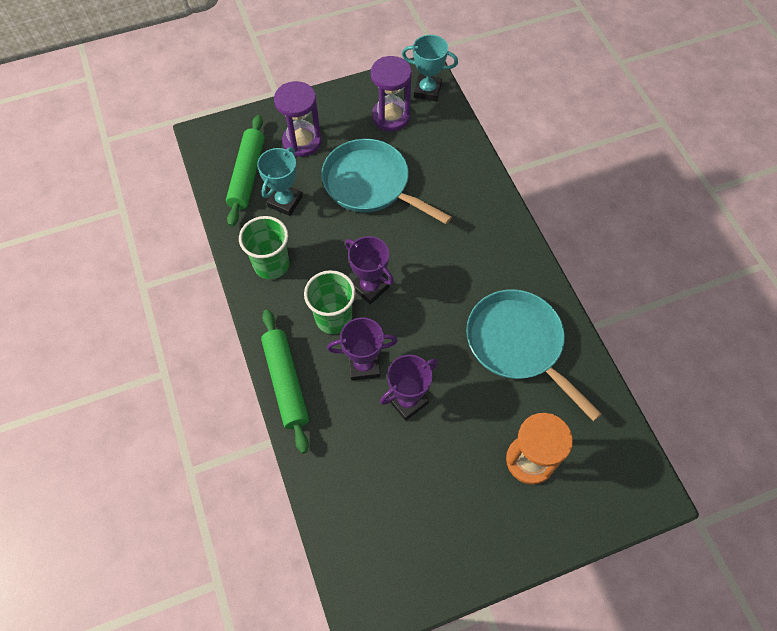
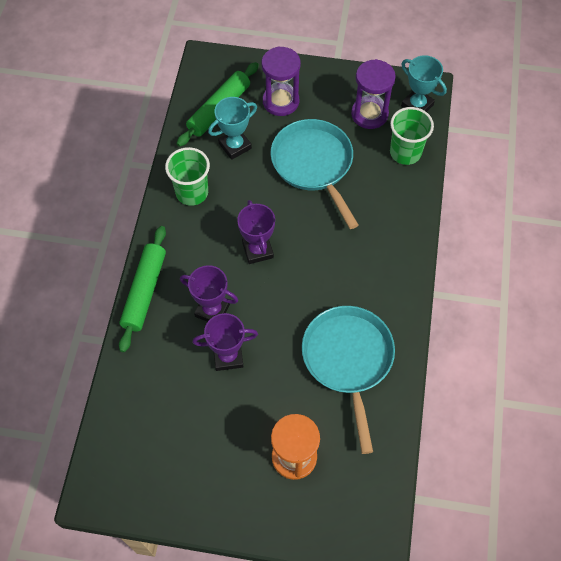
camera: 30 degrees right, 0 degrees up
green cup [304,270,356,334] -> green cup moved to [390,107,434,165]

